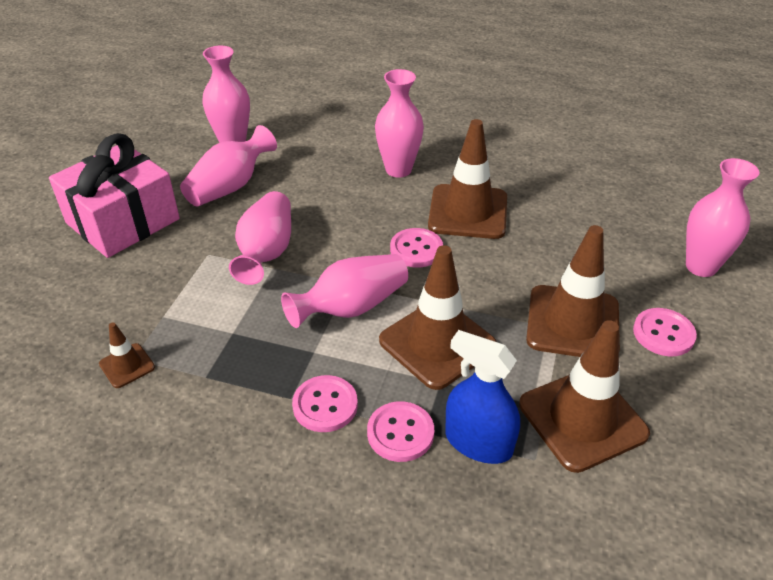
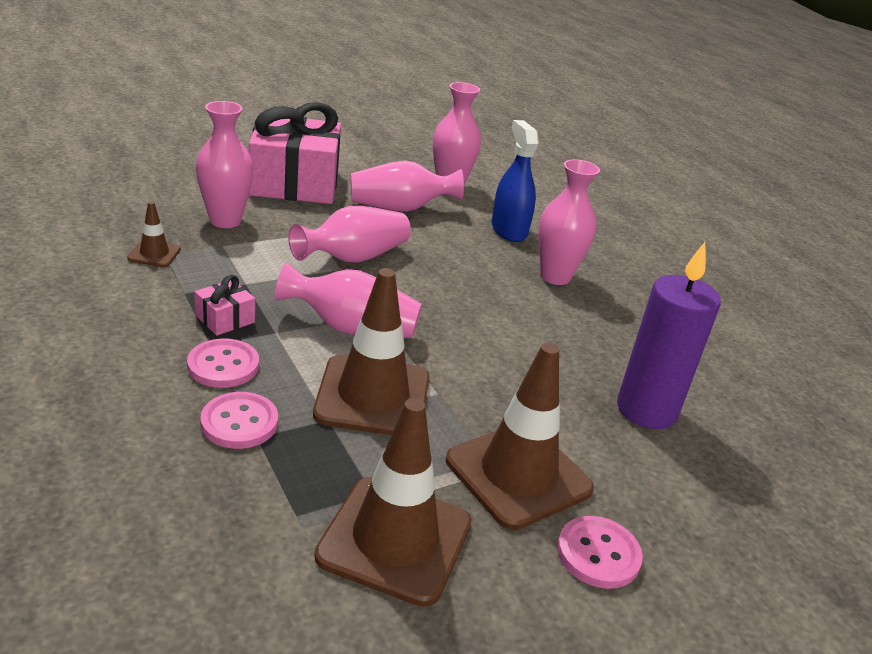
camera: 40 degrees right, 10 degrees down
pink button [390,228,443,268] -> none
brown traffic cone [428,119,507,239] -> none
blue spray bottle [445,330,520,464] -> blue spray bottle moved to [491,120,539,242]
pink vase [686,158,760,277] -> pink vase moved to [196,101,254,228]
none -> pink gift [195,275,255,336]
none -> purple candle [617,242,721,429]

